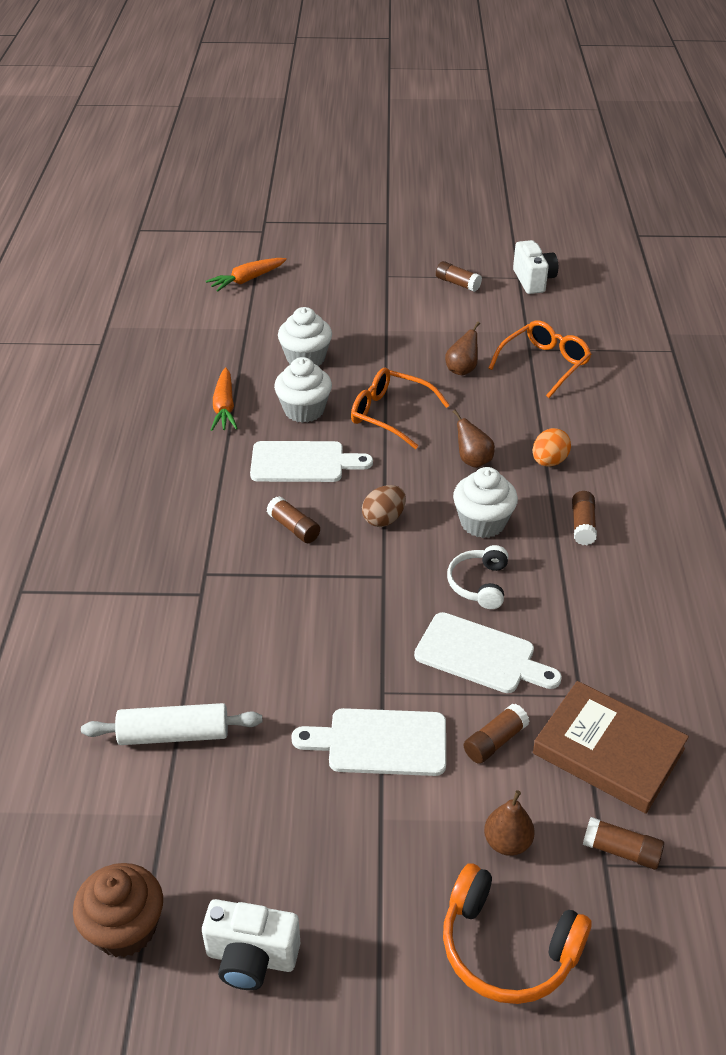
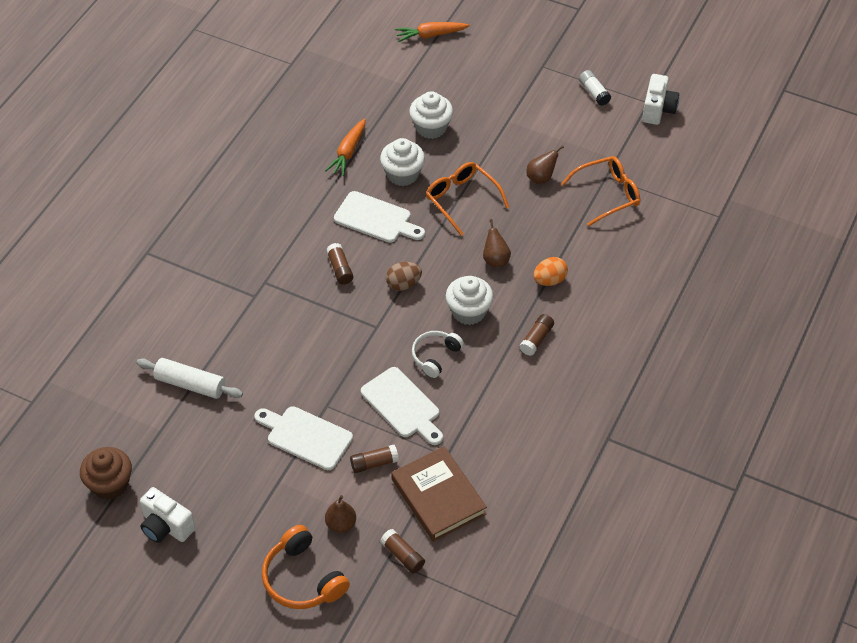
camera: 25 degrees right, 10 degrees up
brown glue stick [436,261,482,292] -> white glue stick [579,70,611,106]

